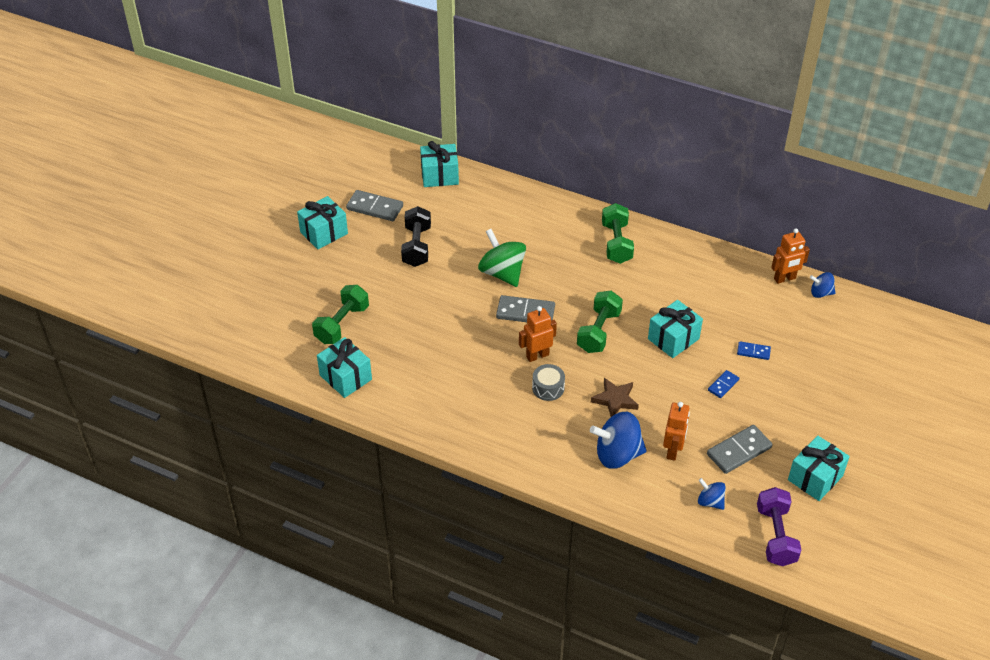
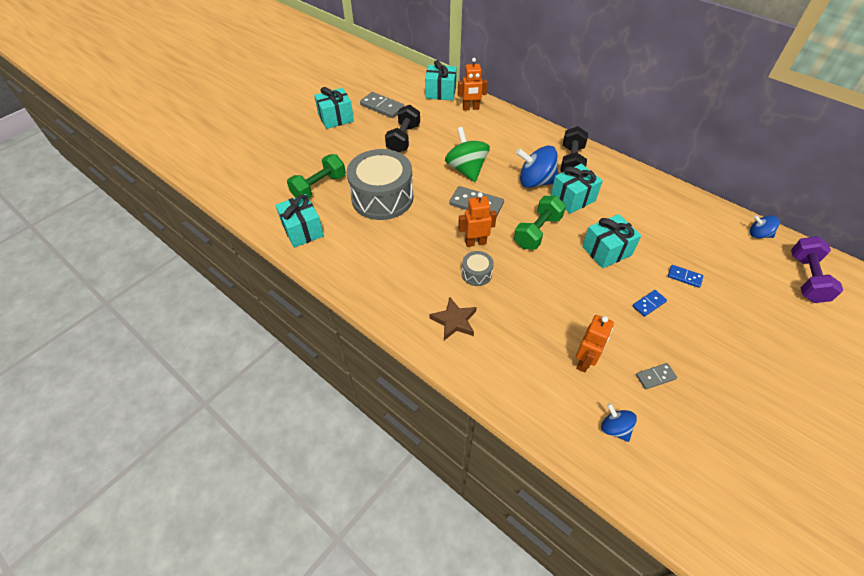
camera: 15 degrees right, 5 degrees up
blue spinning top [590,412,647,469] -> blue spinning top moved to [516,146,558,188]
brown star [591,378,639,417] -> brown star moved to [429,297,477,340]
green dumbbell [602,203,634,264] -> black dumbbell [560,126,588,172]
grey domino [707,425,773,474] -> grey domino [636,363,677,389], size x0.56
purple dumbbell [757,487,801,566] -> purple dumbbell moved to [791,236,843,303]
orange robot [771,228,810,284] -> orange robot moved to [458,58,488,111]
turquoise gift [788,436,850,501] -> turquoise gift moved to [550,164,603,214]
none -> grey drum [347,149,414,220]

